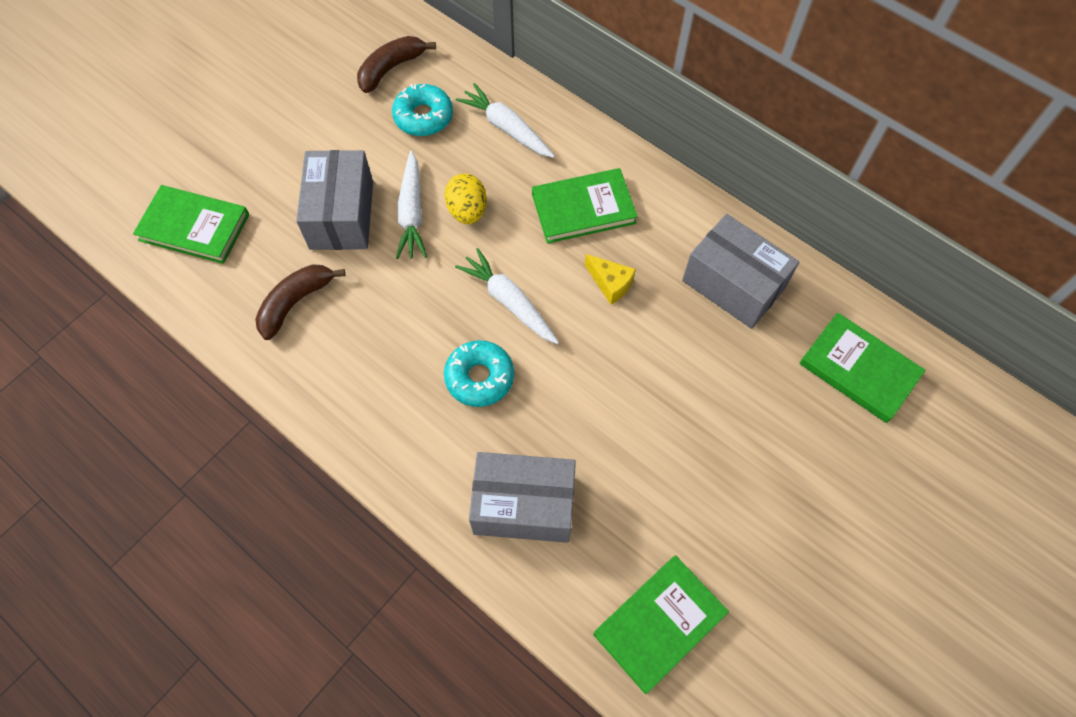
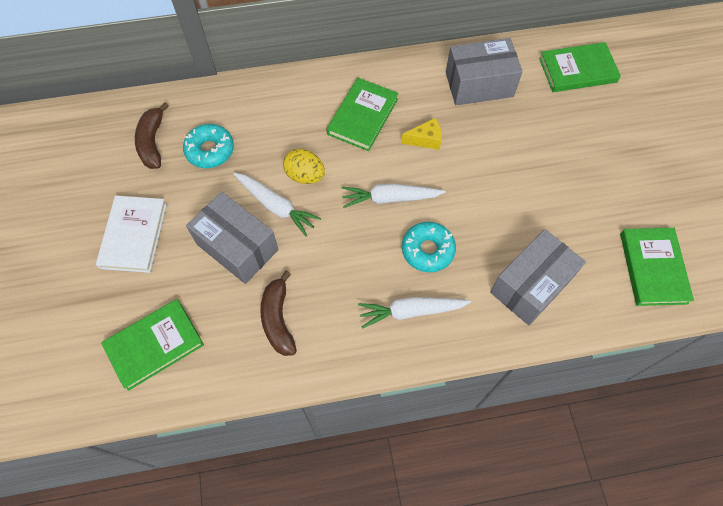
camera: 50 degrees left, 0 degrees up
white carrot [456,83,555,158] -> white carrot moved to [358,297,471,329]
none -> white book [96,196,167,273]

